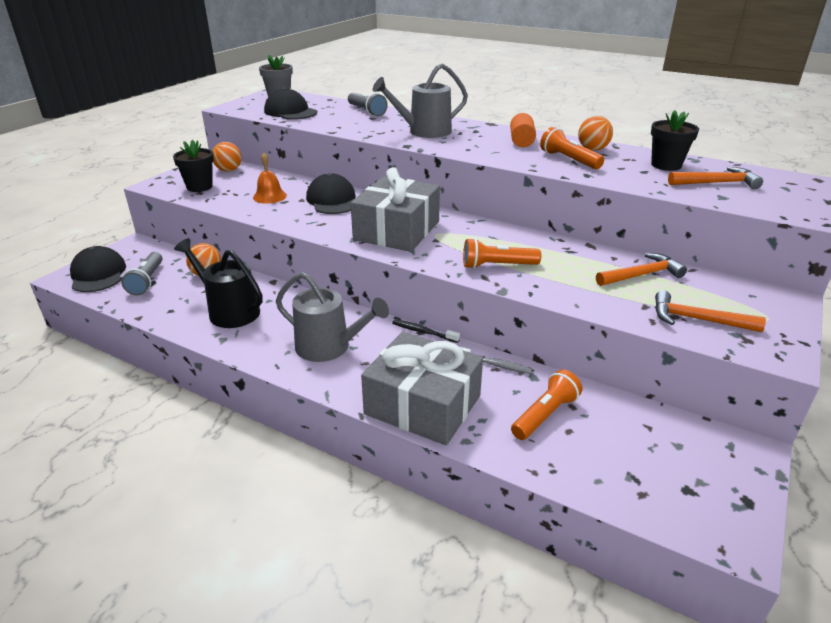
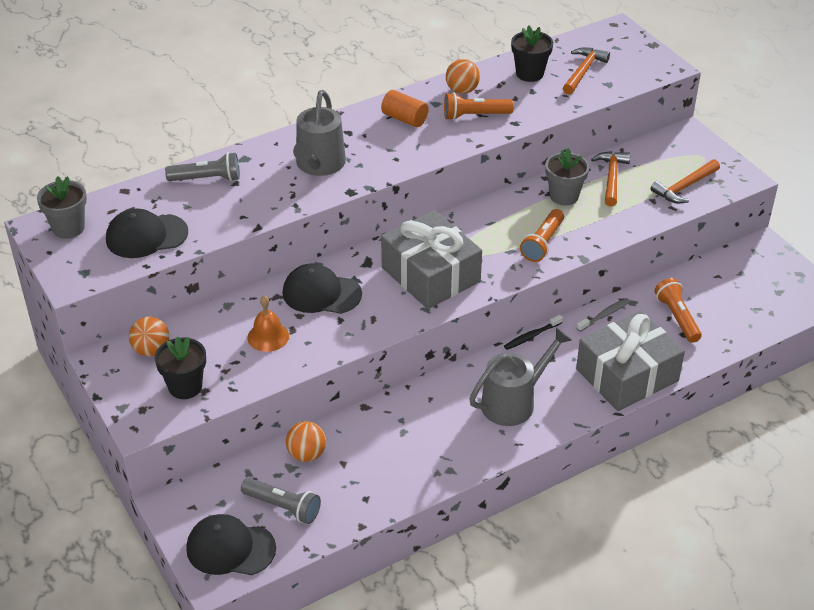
camera: 60 degrees left, 10 degrees up
black watering can [174,238,263,328] -> none
none -> grey flower pot [545,148,589,206]

